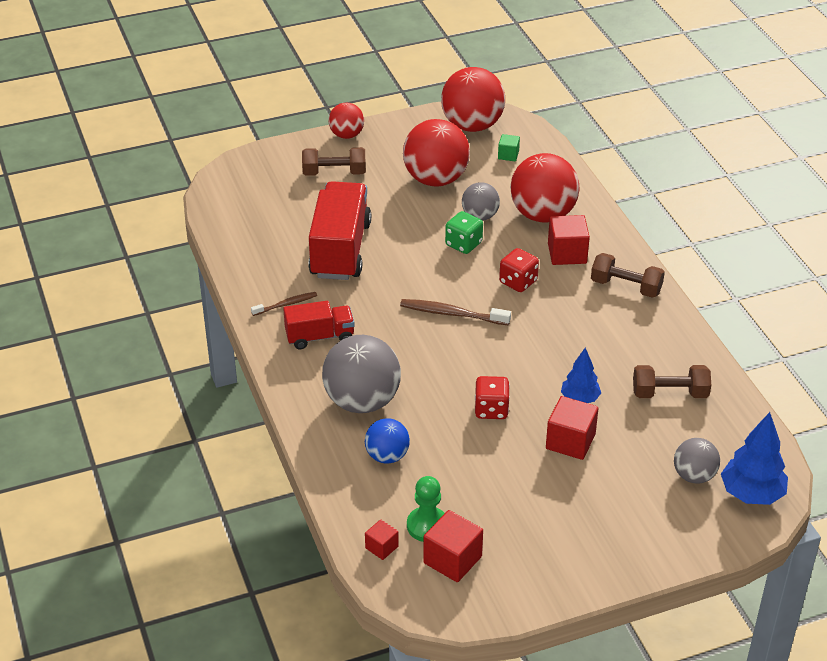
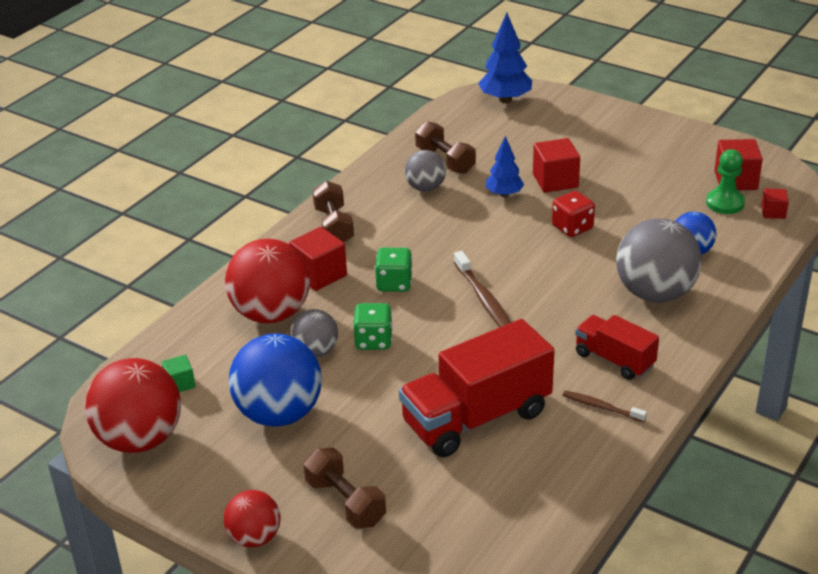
camera: 125 degrees left, 5 degrees down
red ball [403,119,470,186] -> blue ball [228,333,322,427]
red dice [499,248,539,292] -> green dice [375,248,412,292]
grey ball [674,438,720,484] -> grey ball moved to [405,150,446,192]

